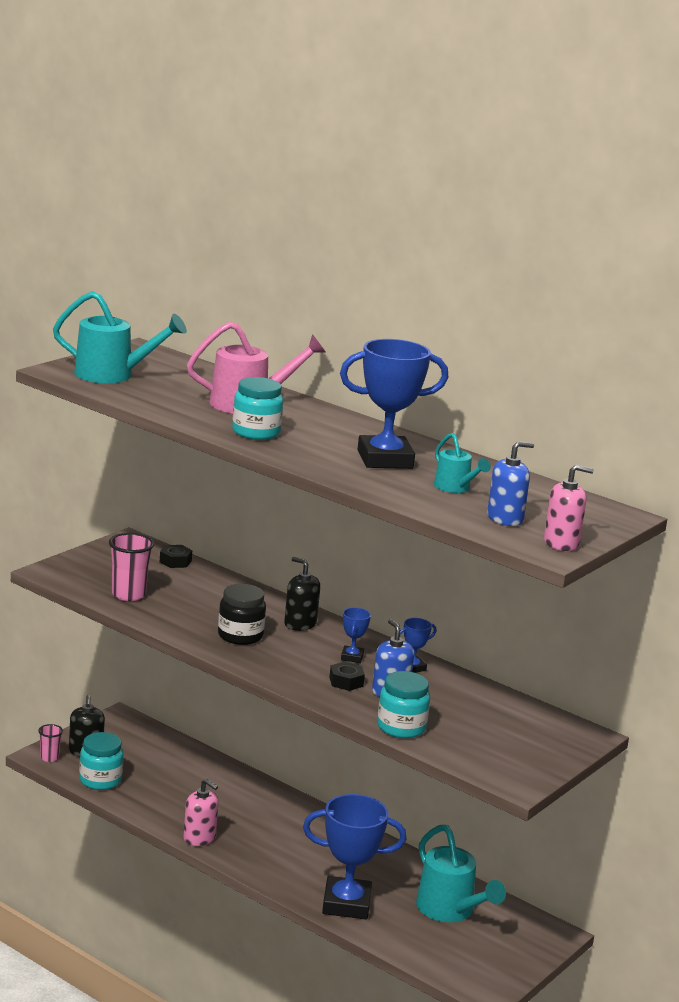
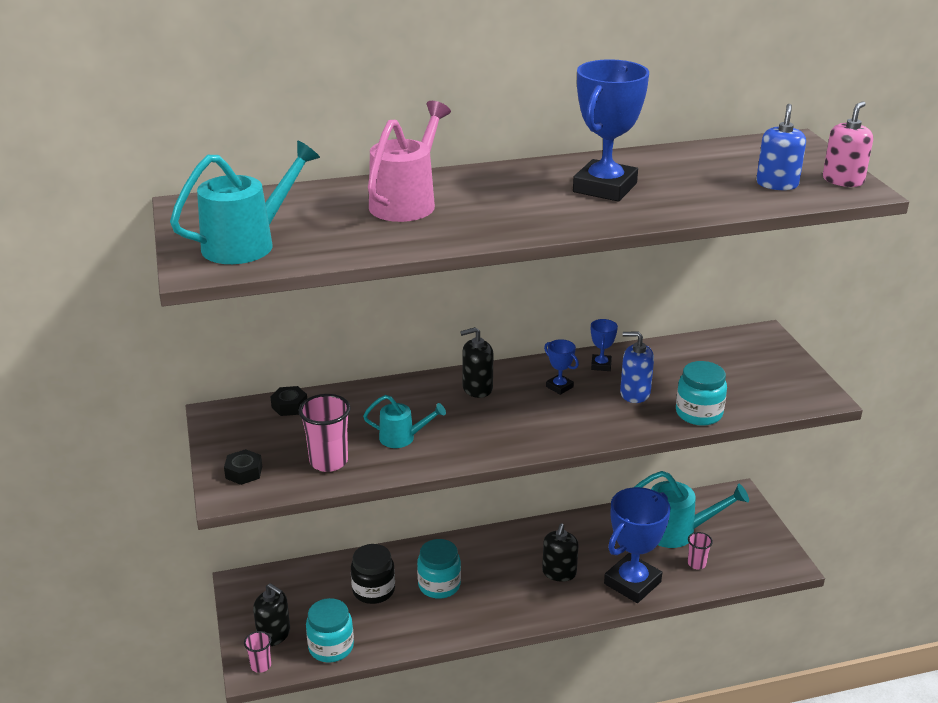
camera: 50 degrees left, 10 degrees up
pink soap dispenser [183,779,219,846] -> none
black jar [218,584,266,645] -> black jar moved to [351,544,395,604]
turquoise jar [232,377,283,440] -> turquoise jar moved to [417,539,461,599]
black nut [329,661,365,691] -> black nut moved to [224,449,262,485]
turquoise watering can [434,433,491,493] -> turquoise watering can moved to [363,395,446,448]
none -> black soap dispenser [542,523,579,582]
none -> pink cup [688,532,713,569]

